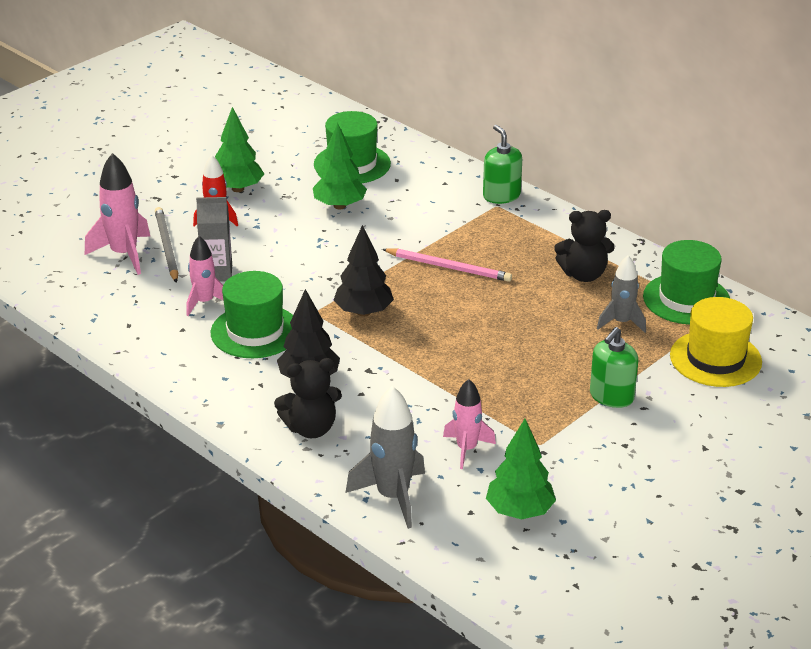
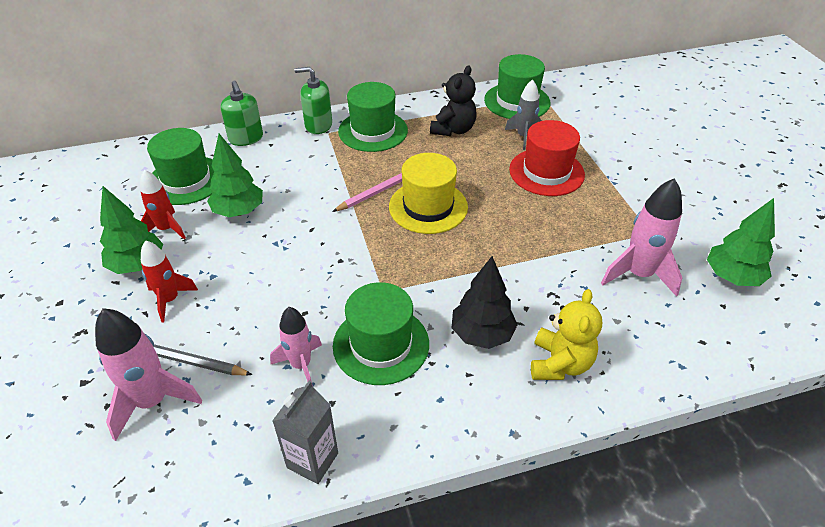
camera: 60 degrees left, 10 degrees up
grey carton [196,197,232,282] -> grey carton moved to [272,381,338,484]
black teddy bear [274,358,342,438] -> yellow teddy bear [531,289,602,380]
black tree [334,225,394,317] -> none
grey rocket [346,386,425,529] -> none
pink rocket [443,379,496,469] -> pink rocket [601,178,682,297], size x1.53
green soap dispenser [590,327,638,408] -> green soap dispenser moved to [220,81,263,146]
yellow hat [670,297,762,387] -> yellow hat moved to [389,153,468,234]
none -> red rocket [140,169,186,239]
none -> green hat [338,82,408,152]
none -> red hat [509,120,585,196]

